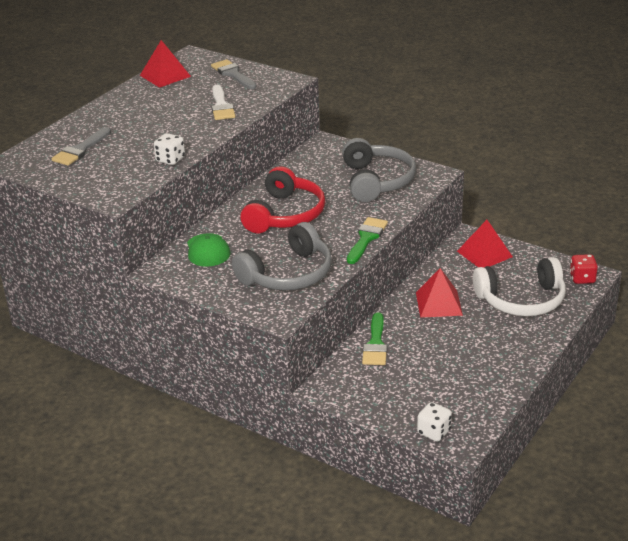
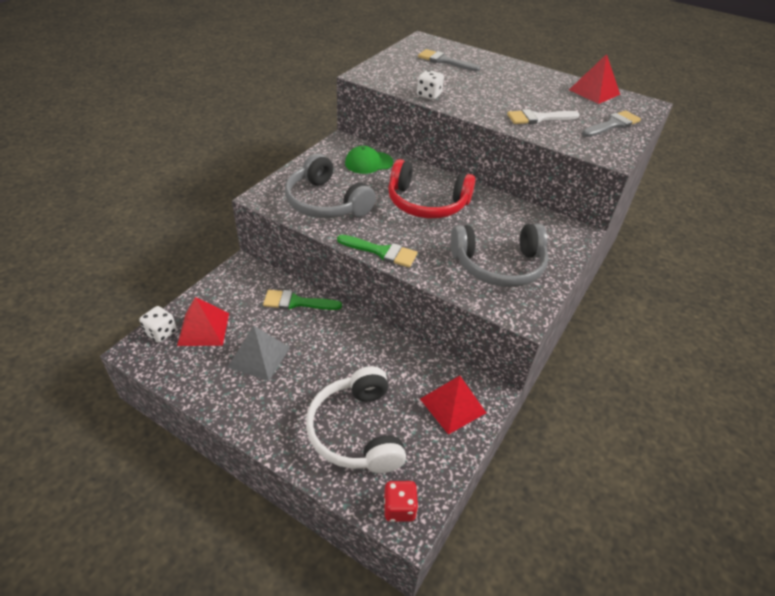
camera: 85 degrees right, 10 degrees up
red pyramid [416,268,463,318] -> red pyramid moved to [177,297,229,346]
none -> grey pyramid [228,326,290,381]

